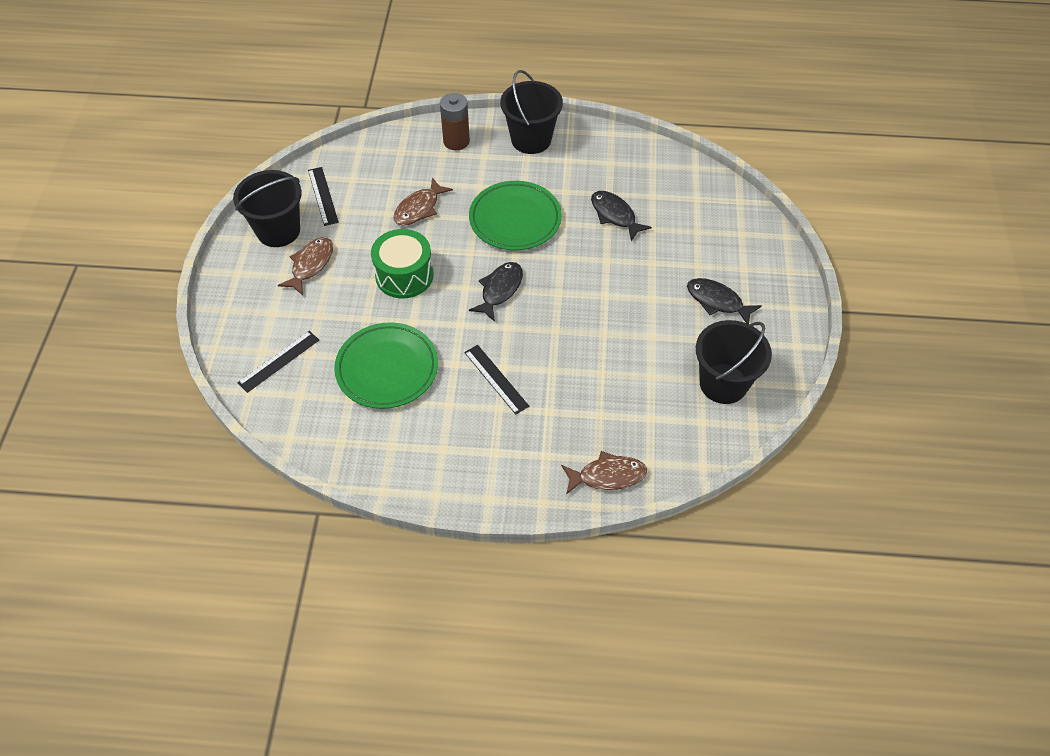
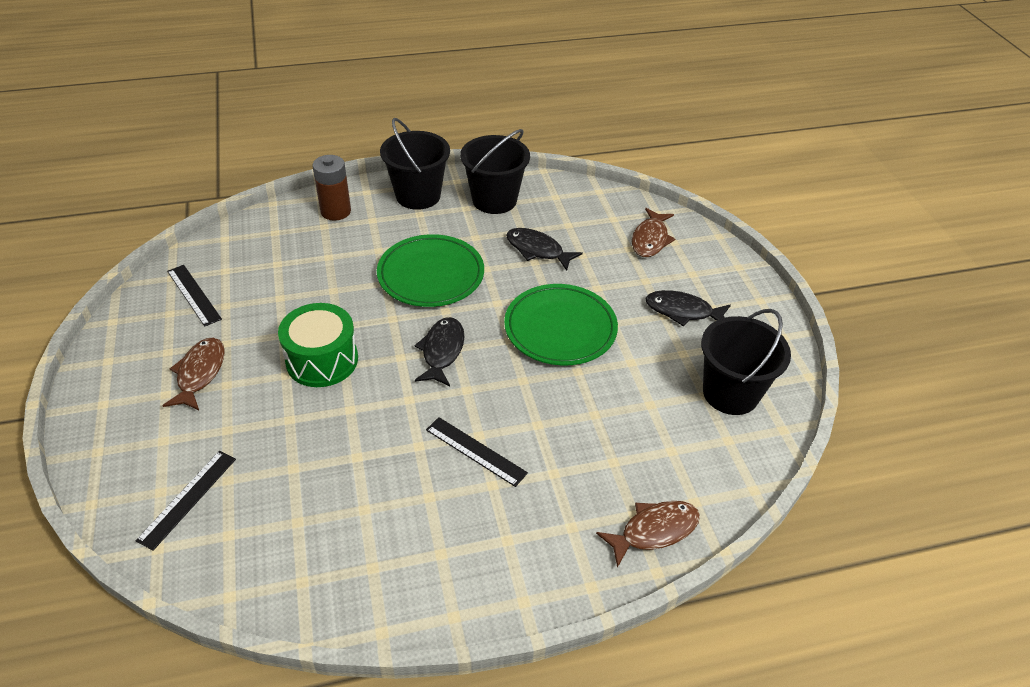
camera: 20 degrees left, 10 degrees down
black bucket [233,170,302,247] -> black bucket moved to [460,129,530,214]
green plate [334,322,438,409] -> green plate moved to [504,284,618,366]
brown fish [393,177,453,226] -> brown fish moved to [632,208,675,257]

